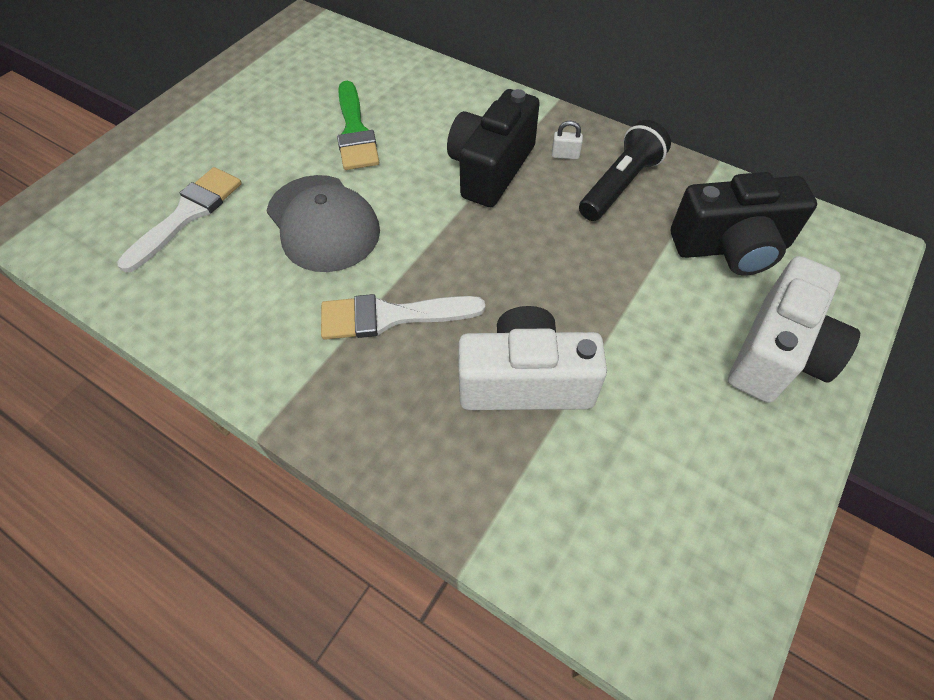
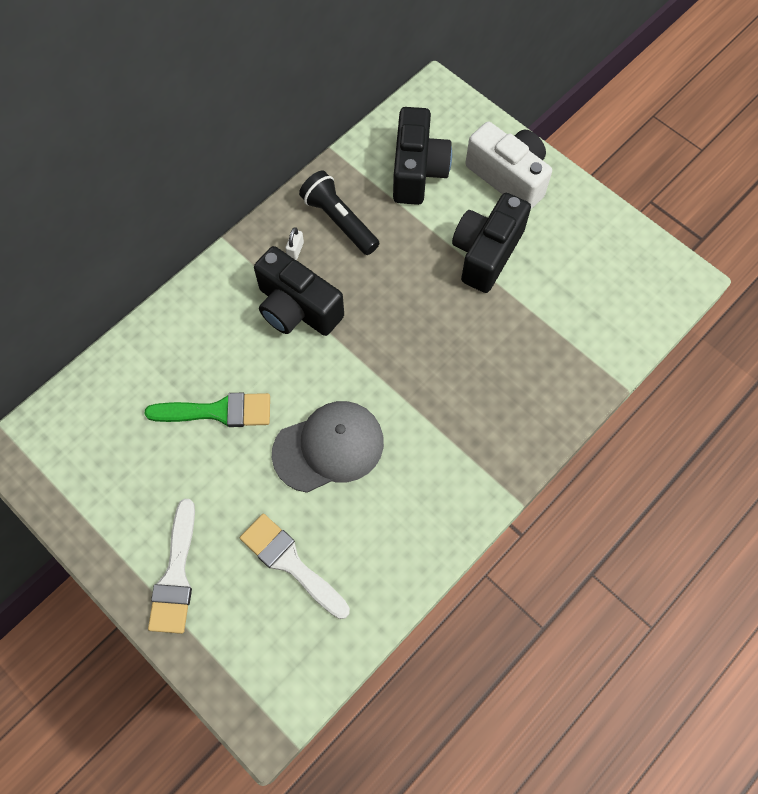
camera: 80 degrees left, 10 degrees up
white brush [321,294,485,340] -> white brush moved to [148,499,195,634]
white camera [459,306,607,410] -> none
none -> black camera [452,193,531,293]

